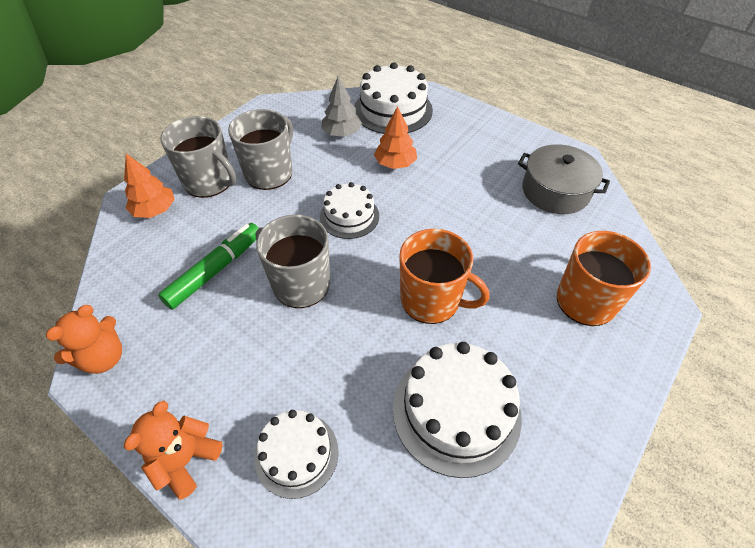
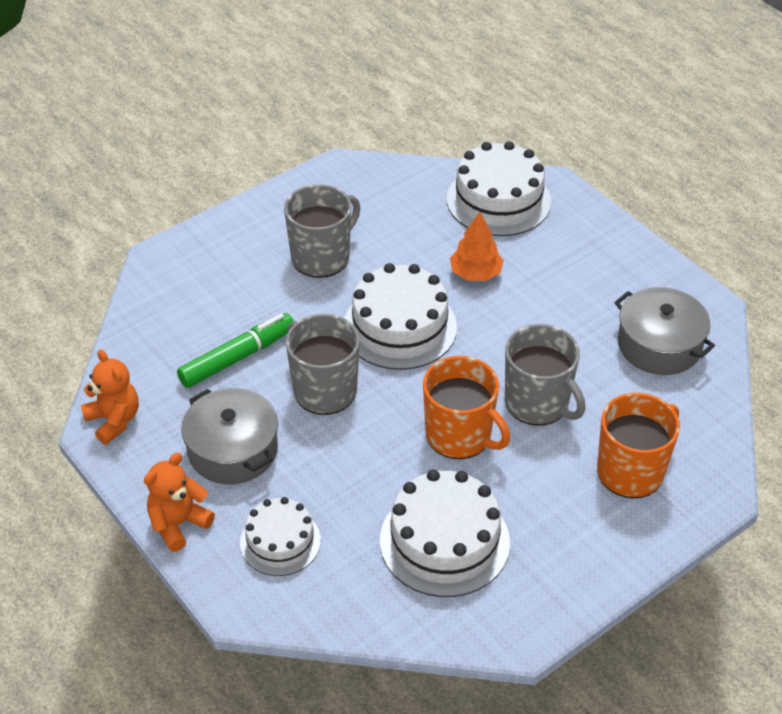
camera: 15 degrees right, 5 degrees down
orange teddy bear [46,305,122,374] -> orange teddy bear turned 90 degrees counterclockwise [81,350,139,445]
orange tree [124,154,175,218] -> none
grey mug [160,116,236,198] -> grey mug moved to [505,324,585,426]
white cake [320,182,379,239] -> white cake [344,263,457,370], size x1.61
grey tree [321,76,362,137] -> none
none -> grey pot [181,388,278,484]

